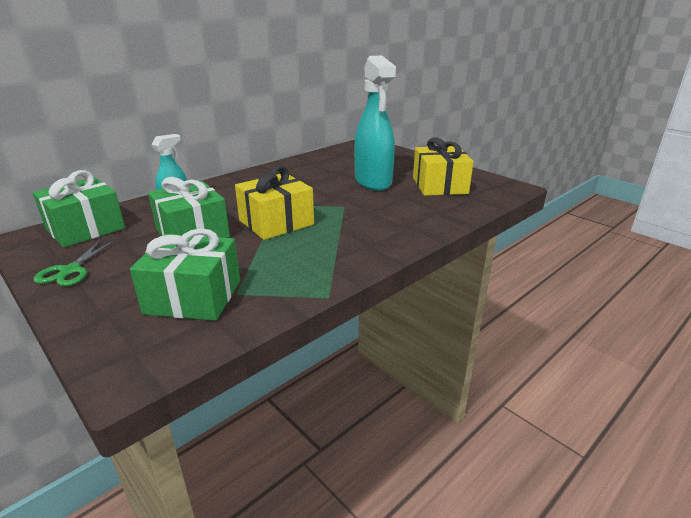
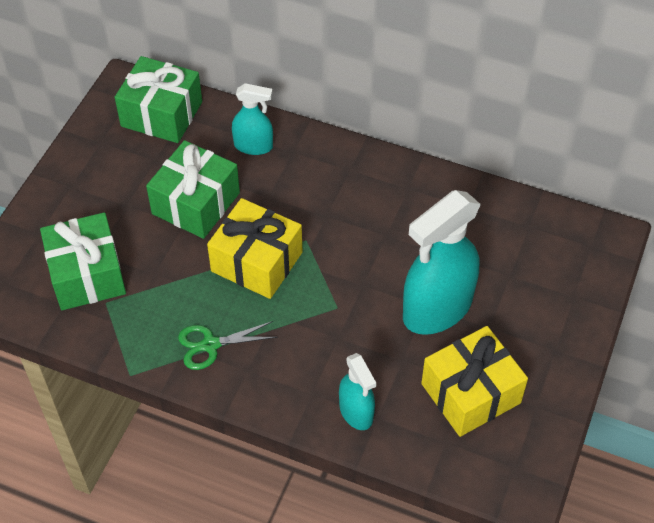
camera: 65 degrees right, 25 degrees up
green scissors [34,240,115,286] -> green scissors moved to [178,321,277,370]
none -> turquoise spray bottle [339,353,376,430]

